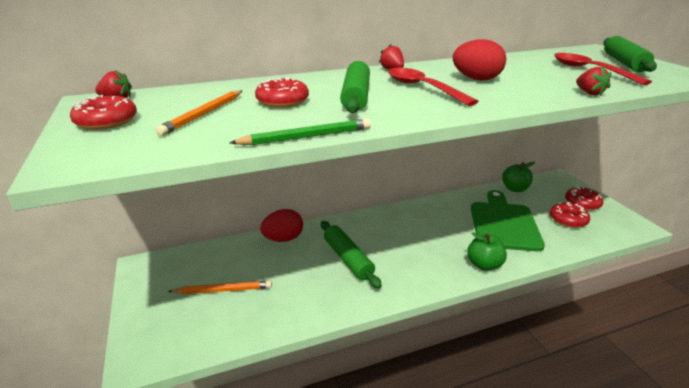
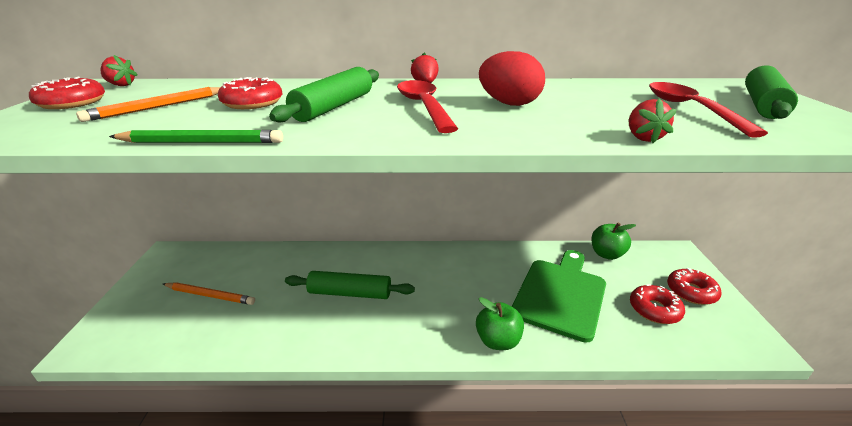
camera: 20 degrees right, 0 degrees up
red egg [260,209,303,242] -> none
green rolling pin [321,221,382,289] -> green rolling pin turned 75 degrees counterclockwise [285,271,415,299]

